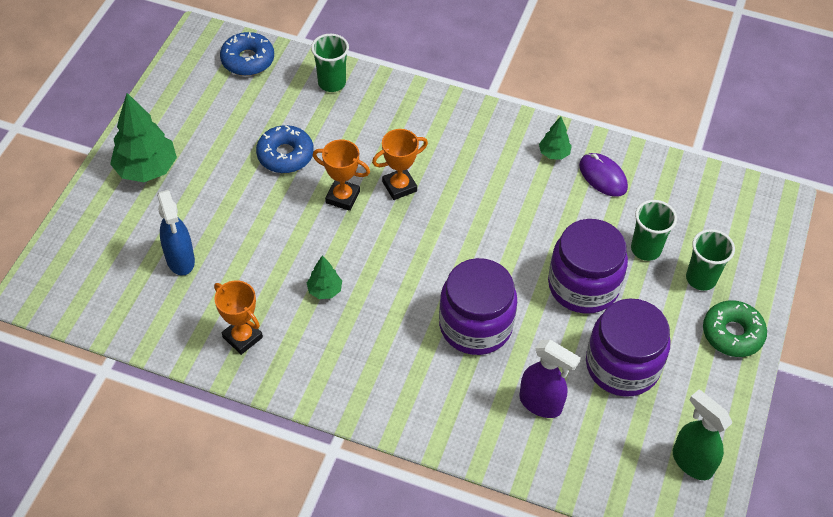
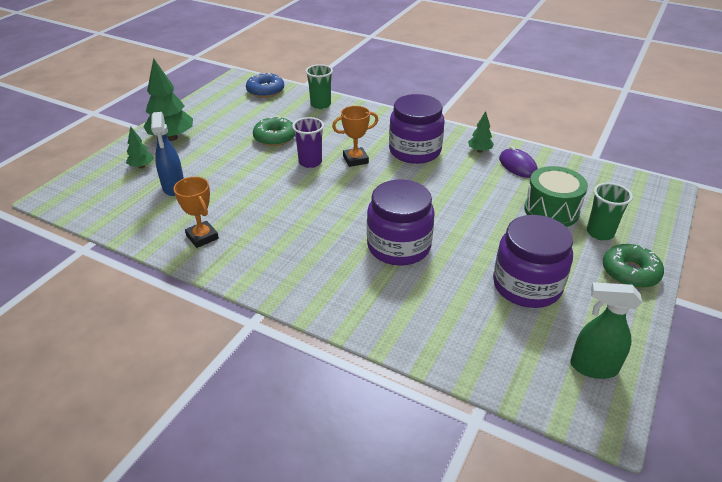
camera: 10 degrees right, 15 degrees down
blue donut [256,125,314,173] -> green donut [253,117,295,146]
green tree [307,255,342,299] -> green tree moved to [126,126,154,168]
orange trophy [313,139,370,211] -> purple cup [292,117,324,168]
purple spray bottle [519,340,581,418] -> none
purple jar [548,219,628,314] -> purple jar moved to [389,94,444,164]
green cup [631,200,677,261] -> green drum [524,166,588,227]
green spray bottle [673,390,732,480] -> green spray bottle turned 45 degrees counterclockwise [570,282,642,379]

